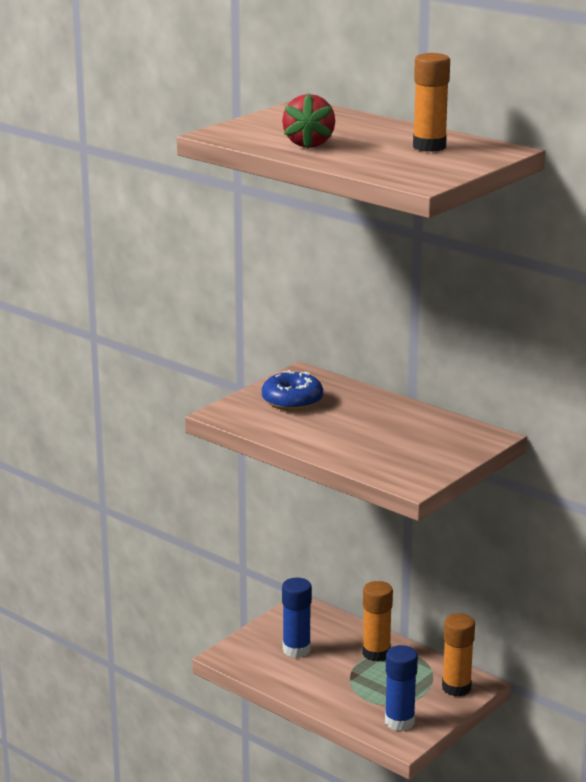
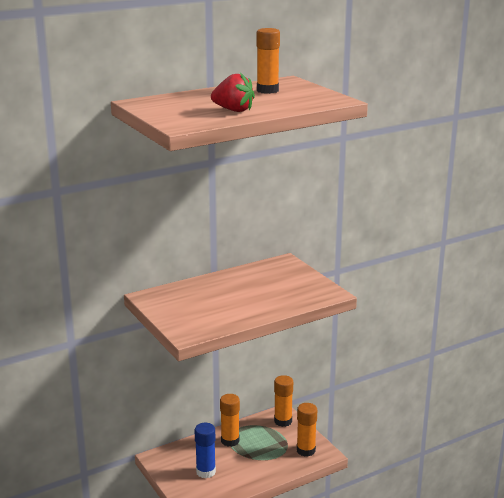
camera: 70 degrees left, 0 degrees up
blue donut [262,370,323,411] -> none
blue glue stick [385,645,418,731] -> orange glue stick [297,403,317,457]

